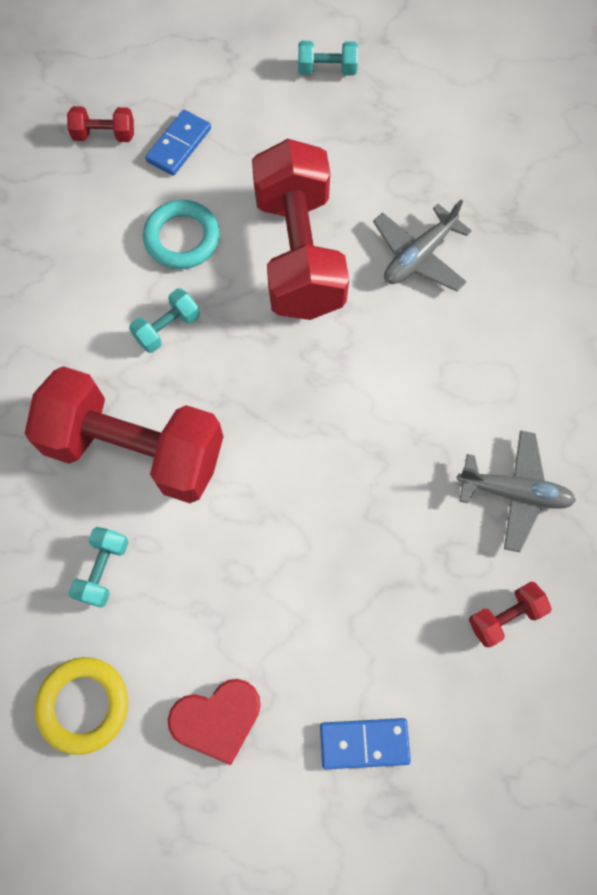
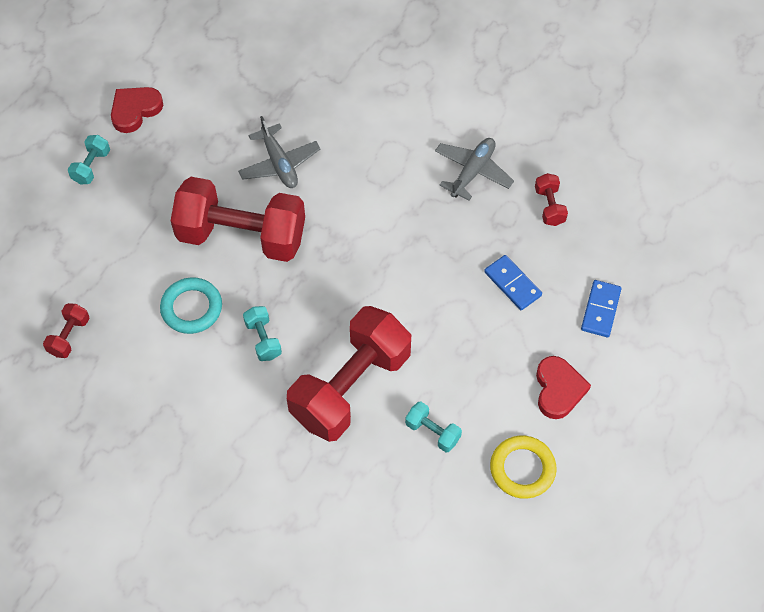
camera: 70 degrees left, 10 degrees down
blue domino [145,110,211,176] -> blue domino moved to [484,255,542,310]
none -> red heart [111,87,163,133]

